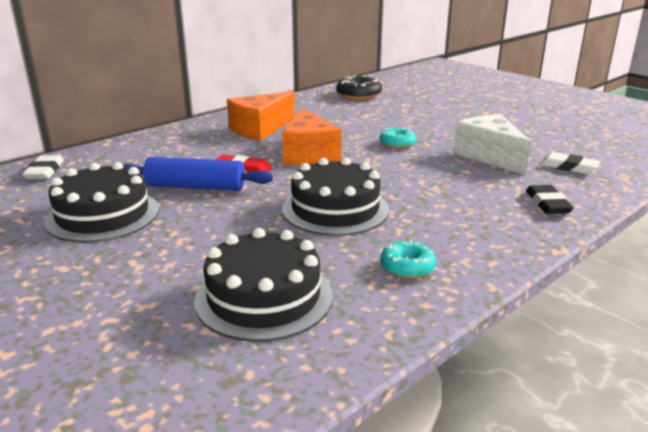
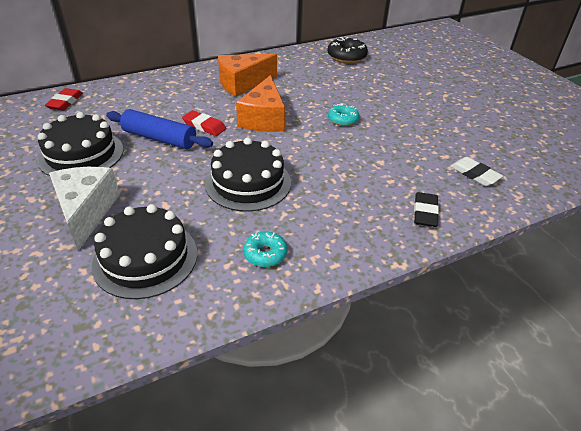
camera: 15 degrees right, 15 degrees up
white eraser [22,155,64,179] -> red eraser [45,88,83,111]
white cheese [453,114,531,175] -> white cheese moved to [49,167,120,251]

